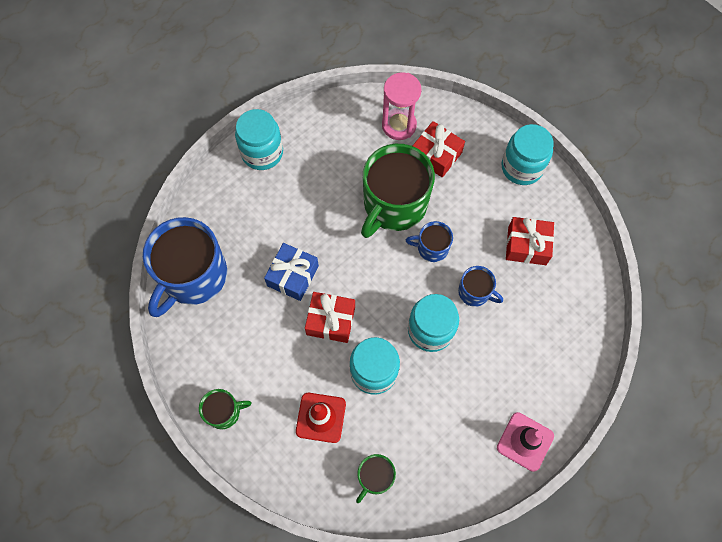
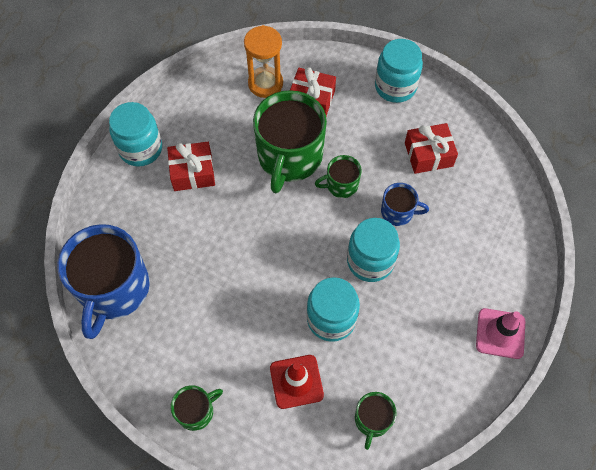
camera: 20 degrees left, 5 degrees down
blue gift [264,243,319,301] -> none
red gift [305,292,355,343] -> red gift moved to [167,142,215,191]
pink hourglass [382,72,421,140] -> orange hourglass [244,25,283,98]
blue mug [406,221,453,262] -> green mug [315,155,362,198]

